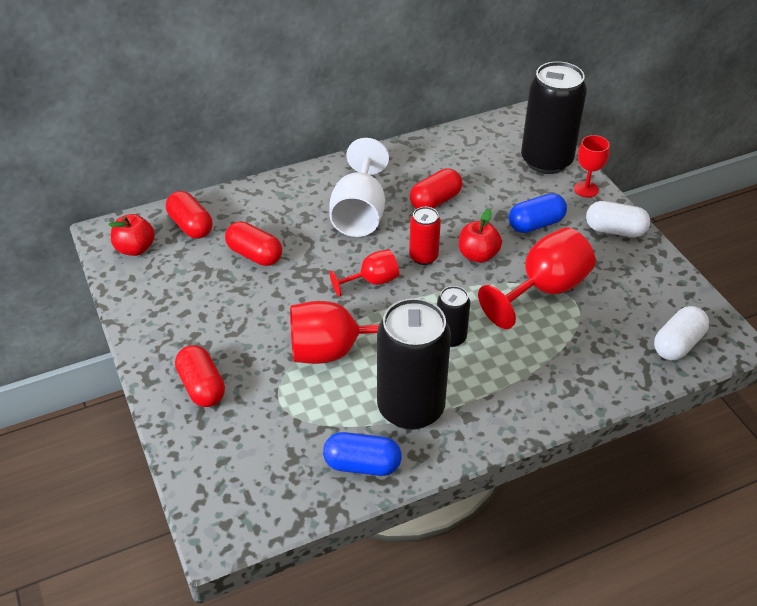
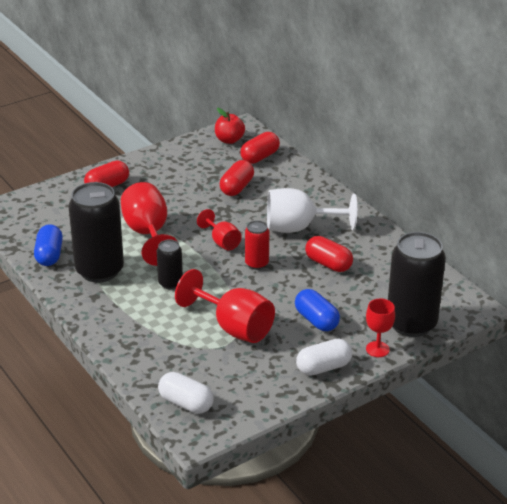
camera: 80 degrees right, 10 degrees down
red apple [459,209,502,263] -> none
white capsule [586,201,650,237] -> white capsule turned 60 degrees clockwise [296,339,352,376]

